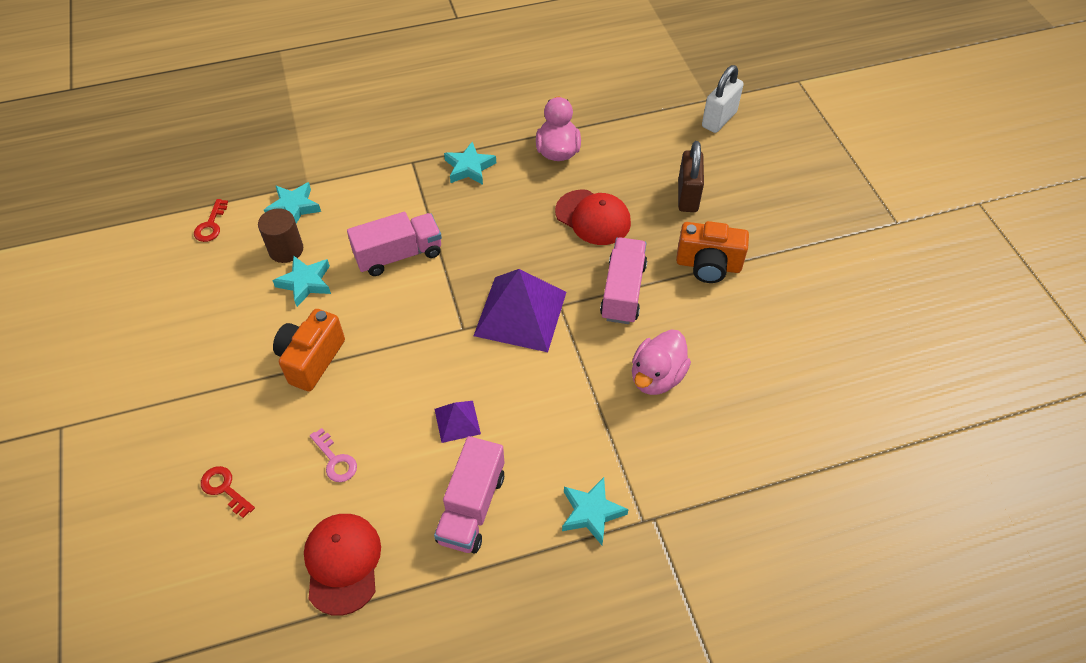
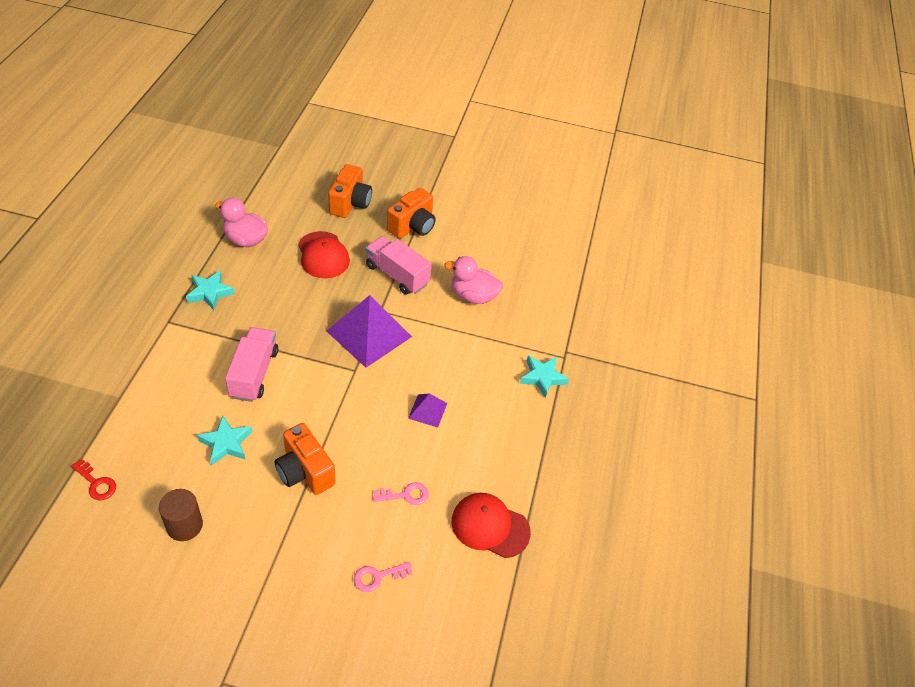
camera: 65 degrees left, 5 degrees down
red key [201,466,255,518] -> pink key [354,562,413,592]
brown cylinder [258,208,303,263] -> brown cylinder moved to [159,489,203,541]
turquoise star [264,182,321,224] -> none
pink truck [434,436,504,554] -> none
red cap [555,190,631,245] -> red cap turned 90 degrees clockwise [298,231,350,278]
pink duck [632,330,691,395] -> pink duck turned 135 degrees clockwise [445,256,503,304]
brown padlock [678,141,704,212] -> orange camera [328,164,372,218]
white padlock [702,65,744,133] -> none

